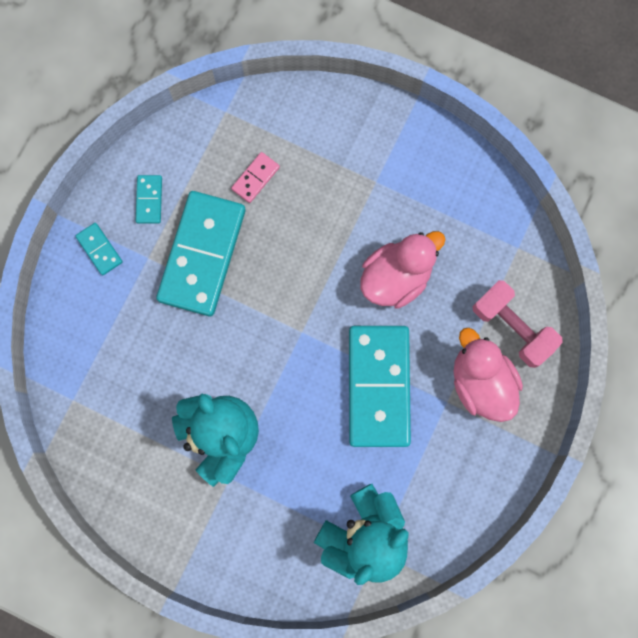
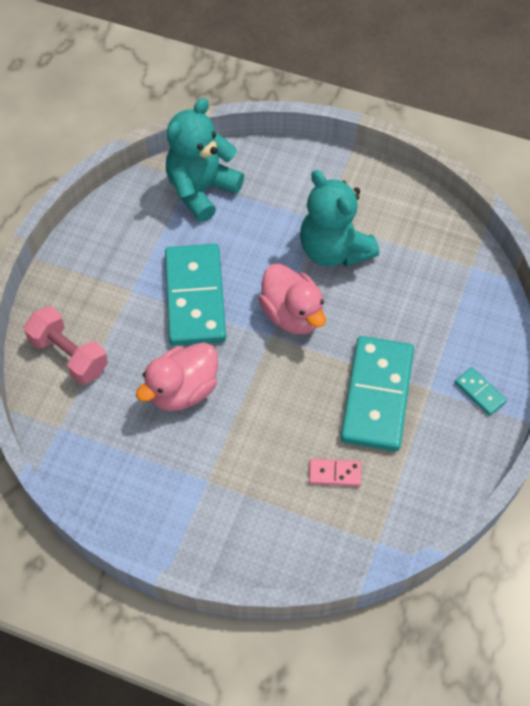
camera: 175 degrees right, 20 degrees down
turquoise domino [136,175,162,224] -> none
pink domino [231,152,280,203] -> pink domino turned 60 degrees clockwise [309,459,361,487]
pink duck [453,328,523,422] -> pink duck moved to [259,264,326,334]

